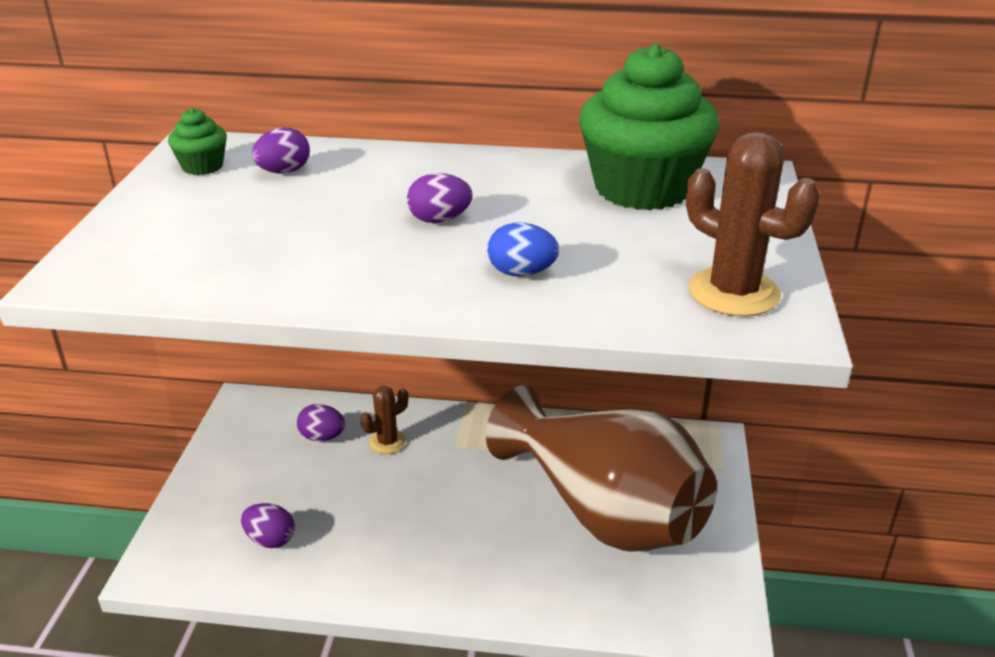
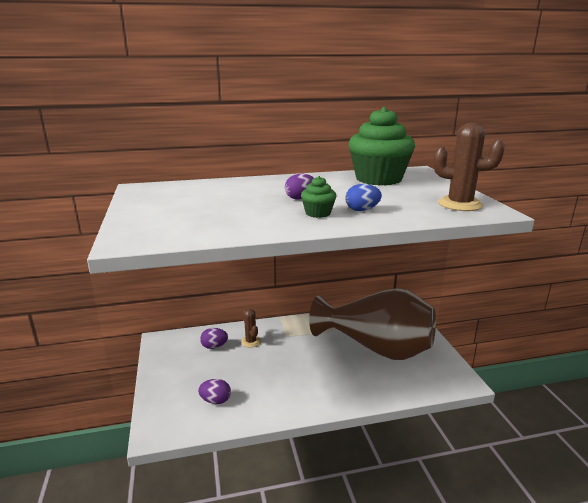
camera: 20 degrees left, 10 degrees down
green cupcake [168,108,227,175] -> green cupcake moved to [301,176,336,218]
purple egg [252,127,310,173] -> none
brown cactus [360,386,408,454] -> brown cactus turned 60 degrees counterclockwise [241,309,261,348]

